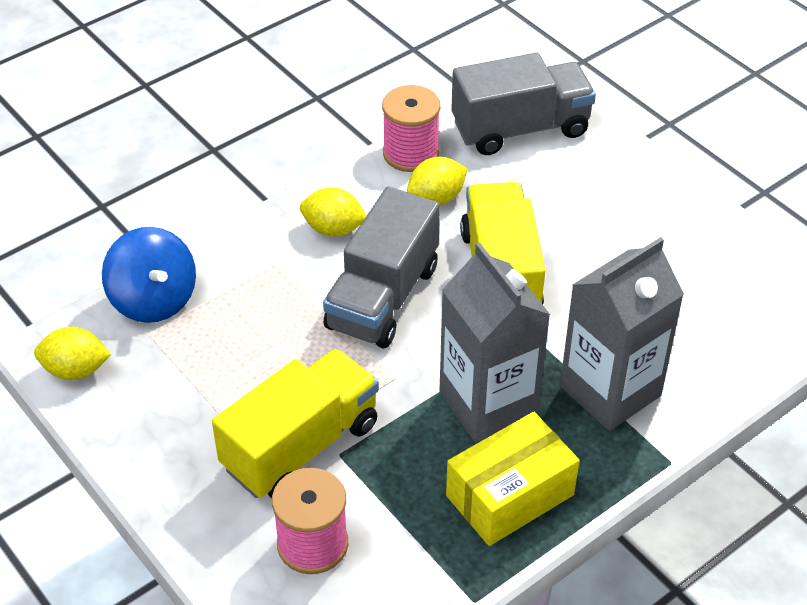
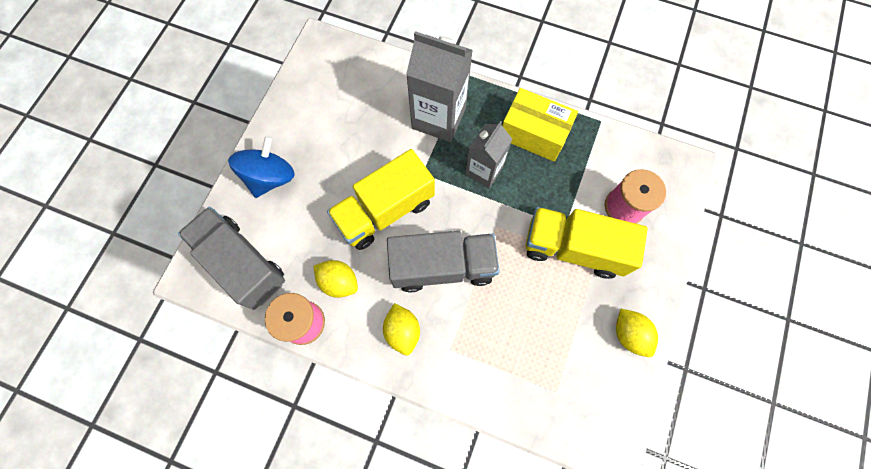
camera: 120 degrees left, 25 degrees up
yellow lemon [34,327,111,380] -> yellow lemon moved to [616,309,658,357]
blue spinning top [102,227,196,323] -> blue spinning top moved to [228,135,295,198]
grey carton [440,243,550,442] -> grey carton [465,121,512,188], size x0.64

